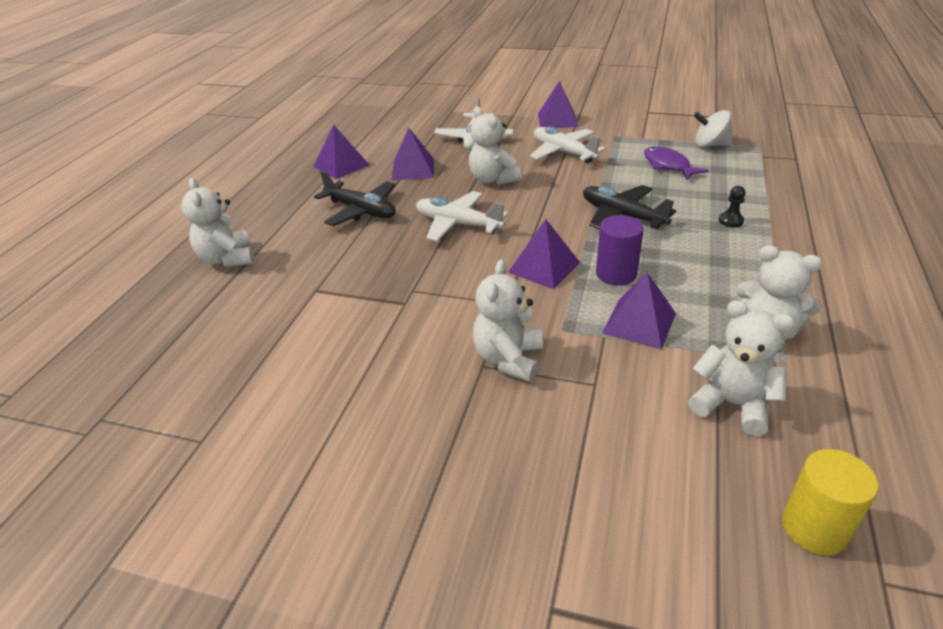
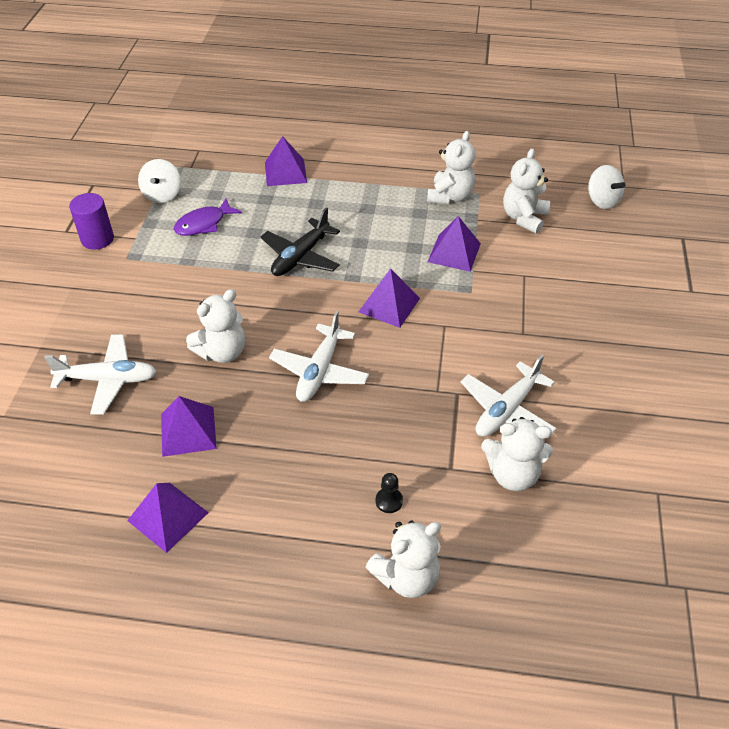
camera: 100 degrees left, 10 degrees up
black plane [314,170,396,226] -> none
white teddy bear [473,260,543,382] -> white teddy bear moved to [481,417,553,491]
white plane [530,127,606,163] -> white plane moved to [461,355,557,437]
purple pyramid [538,81,578,128] -> purple pyramid moved to [265,136,307,186]
purple cylinder [596,215,644,286] -> purple cylinder moved to [69,193,114,250]
black pawn [719,186,746,227] -> black pawn moved to [375,473,403,513]
yellow cylinder [782,449,879,555] -> white spinning top [588,165,625,209]

